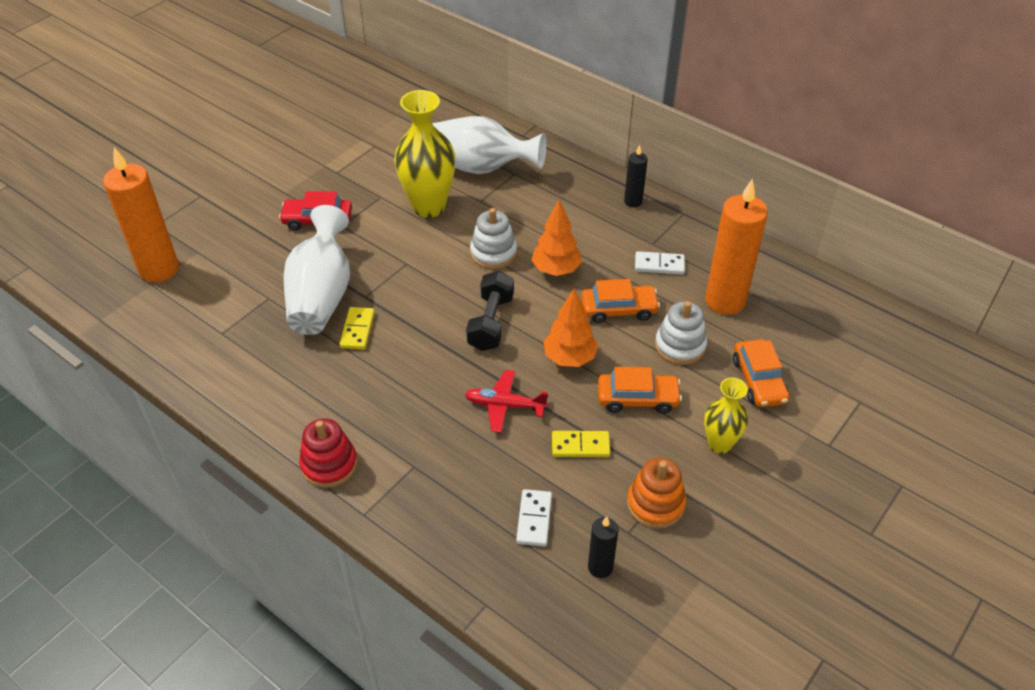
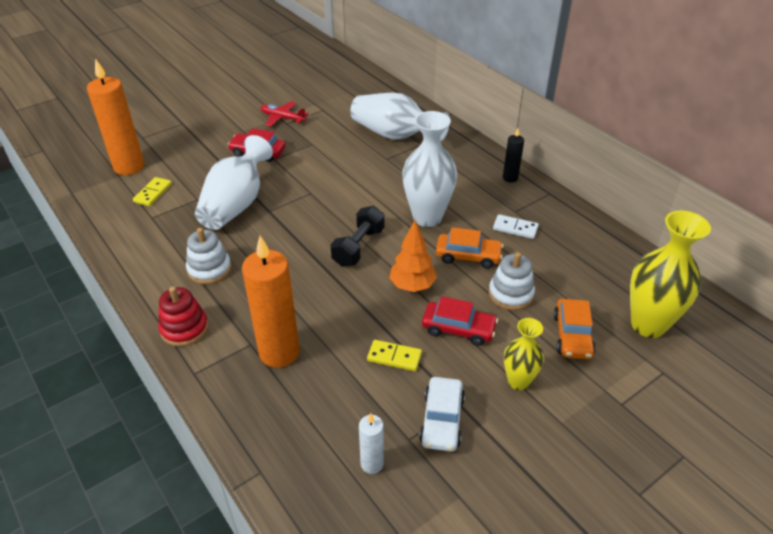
camera: 15 degrees right, 5 degrees down
yellow domino [339,307,375,350] -> yellow domino moved to [133,177,172,206]
yellow vase [394,90,455,218] -> yellow vase moved to [630,210,711,338]
red plane [465,370,548,433] -> red plane moved to [260,101,309,127]
white stacking toy [470,208,517,269] -> white stacking toy moved to [186,228,231,284]
white domino [516,489,552,546] -> none
orange tree [532,200,582,276] -> white vase [402,111,457,227]
black candle [588,516,618,578] -> white candle [359,413,384,474]
orange car [598,367,682,414] -> red car [422,296,498,346]
orange stacking toy [627,458,686,529] -> white car [419,377,465,451]
orange candle [705,179,768,315] -> orange candle moved to [242,236,300,368]

